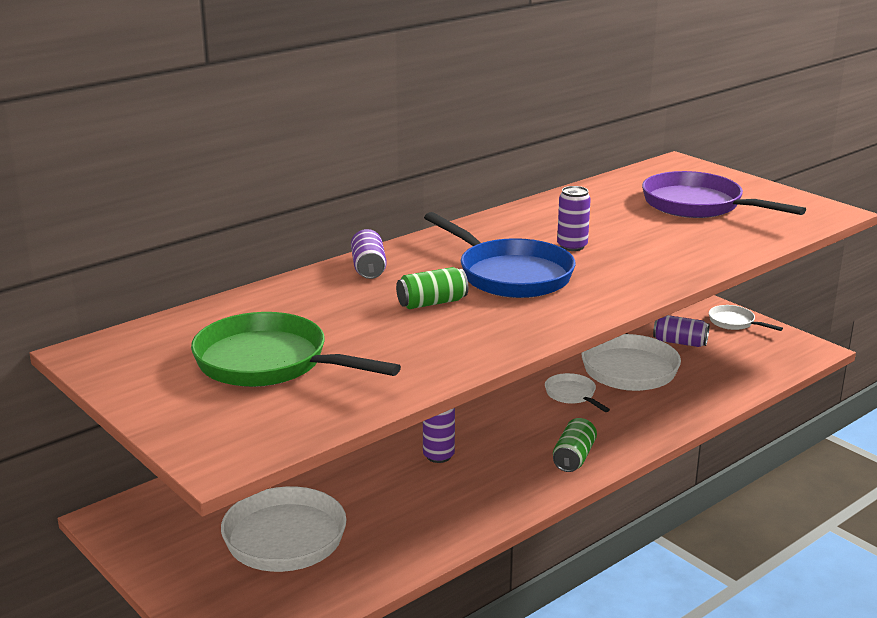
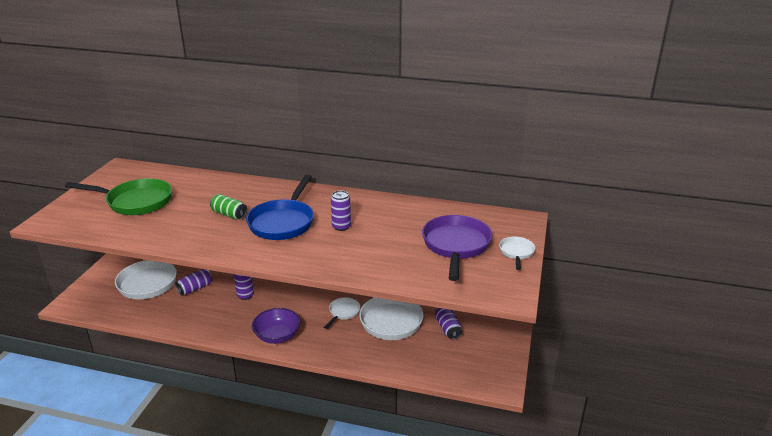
camera: 55 degrees right, 5 degrees up
green pan [191,312,401,387] -> green pan turned 105 degrees clockwise [65,178,172,215]
purple can [351,229,387,279] -> purple can moved to [175,269,212,295]
green can [553,418,597,472] -> purple bowl [252,308,300,344]
white pan [709,305,783,331] -> white pan moved to [499,237,535,270]

